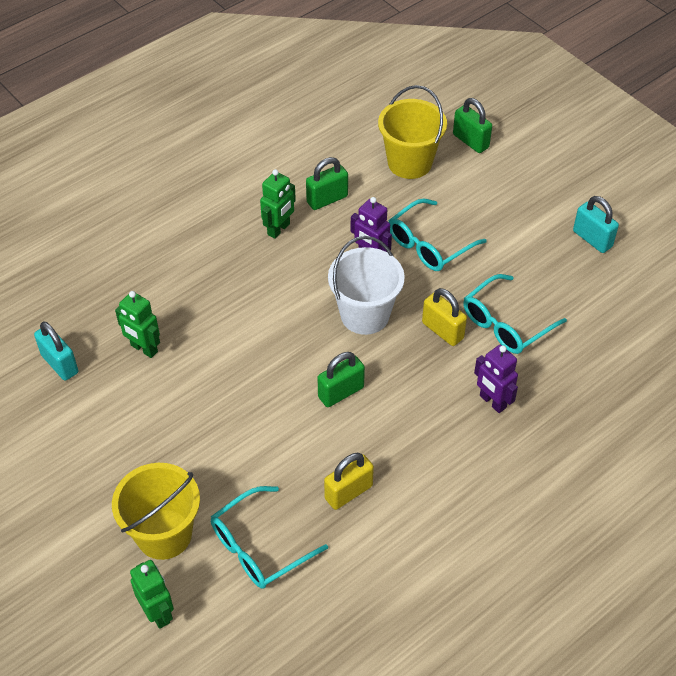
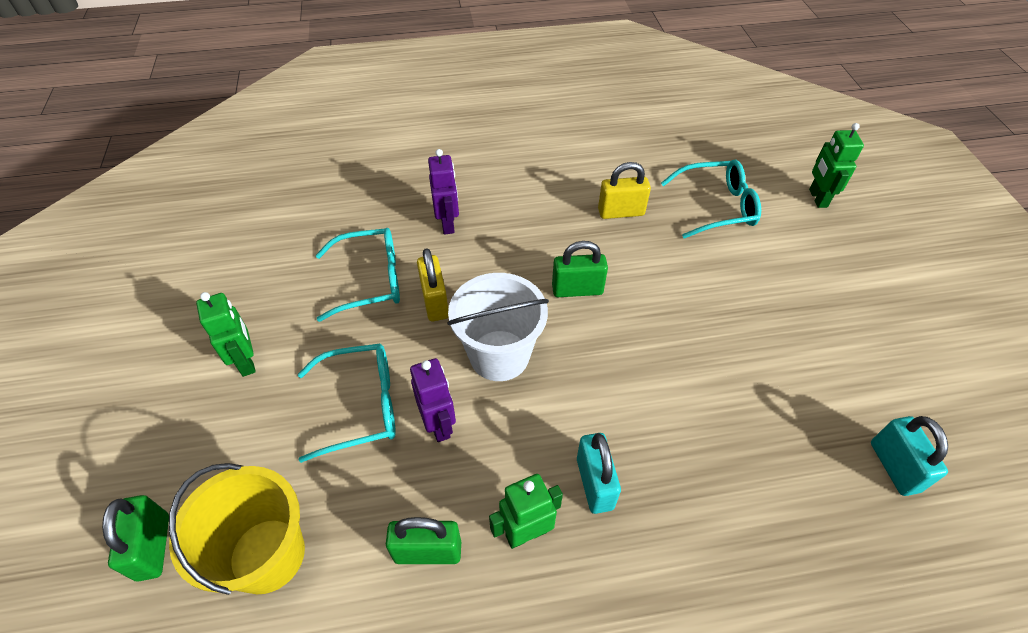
camera: 150 degrees left, 0 degrees up
yellow bucket [112,463,200,560] -> none
green robot [115,291,160,358] -> green robot moved to [196,292,256,377]
turquoise padlock [573,196,619,253] -> turquoise padlock moved to [577,433,621,514]

